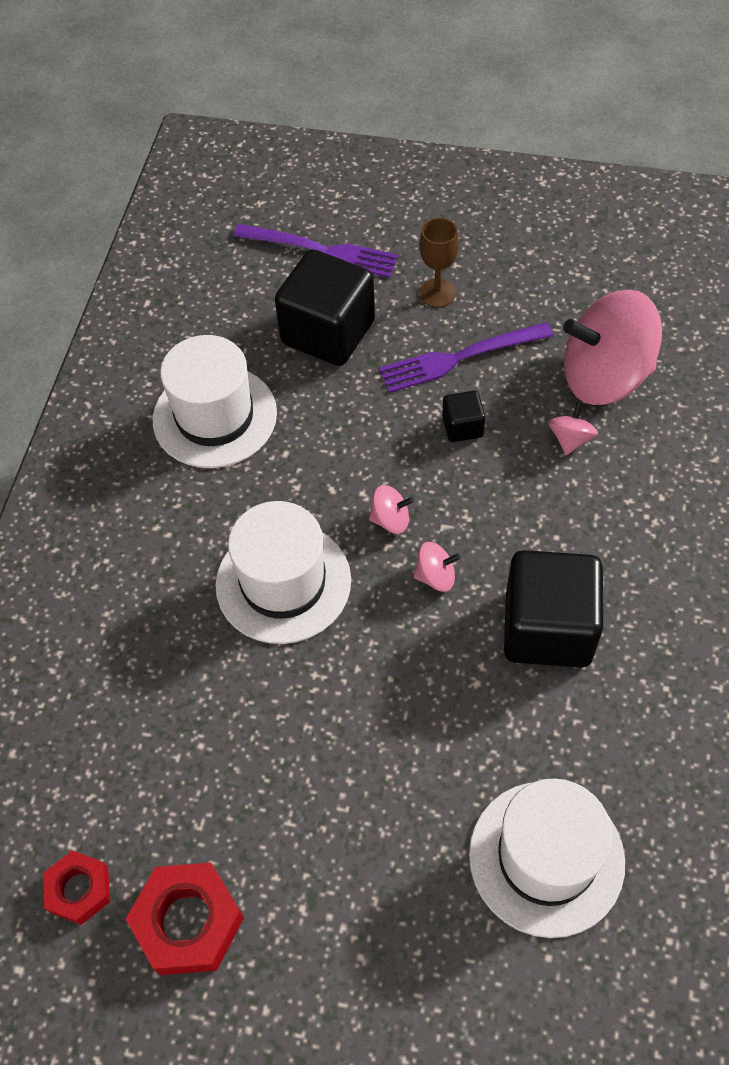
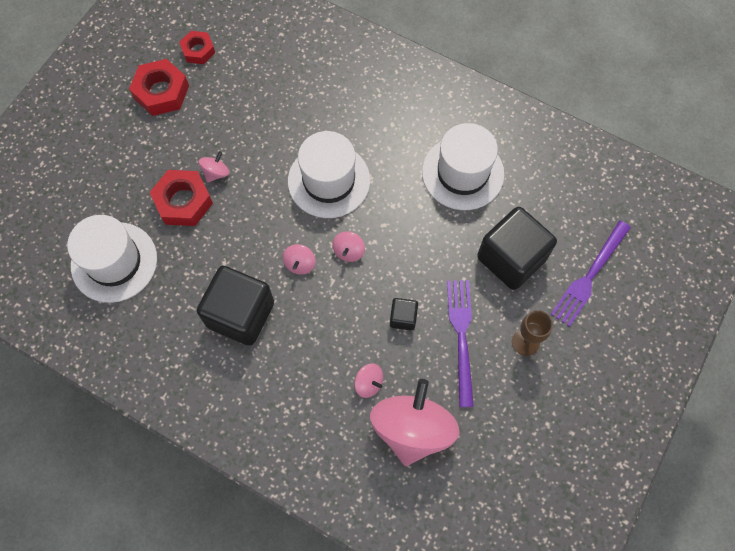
camera: 105 degrees right, 10 degrees up
none -> red nut [150,170,213,226]
none -> pink spinning top [199,151,230,183]

